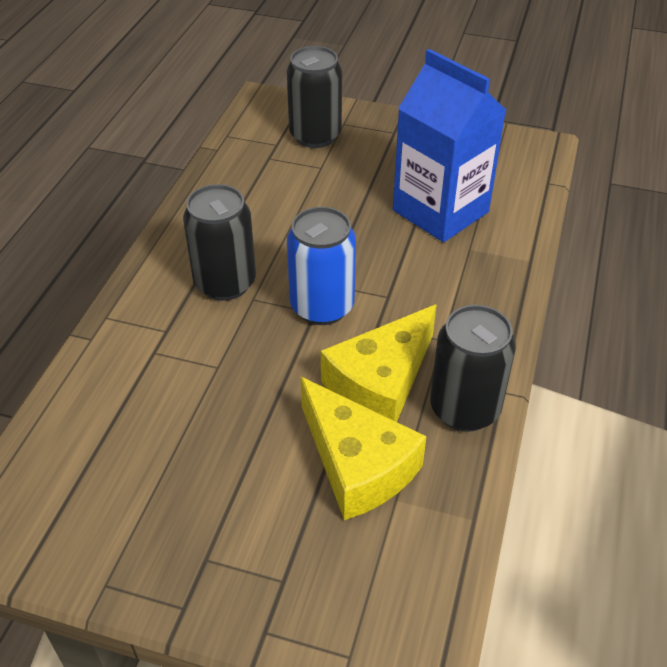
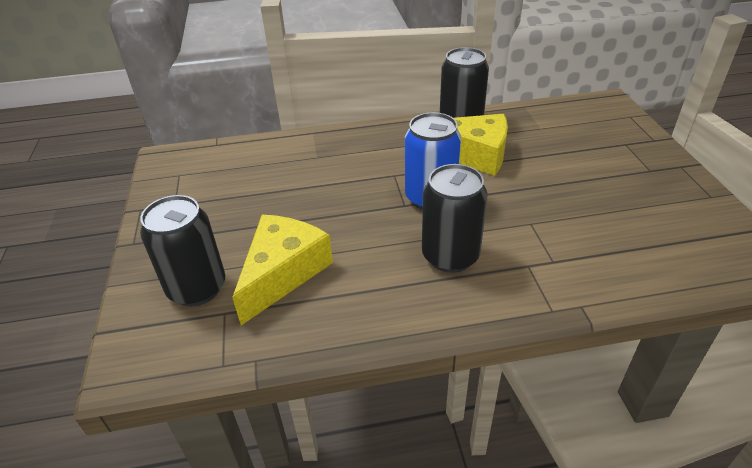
camera: 115 degrees left, 5 degrees down
yellow cheese [301,377,427,520] -> yellow cheese moved to [232,215,333,325]
blue carton [393,49,506,242] -> none

